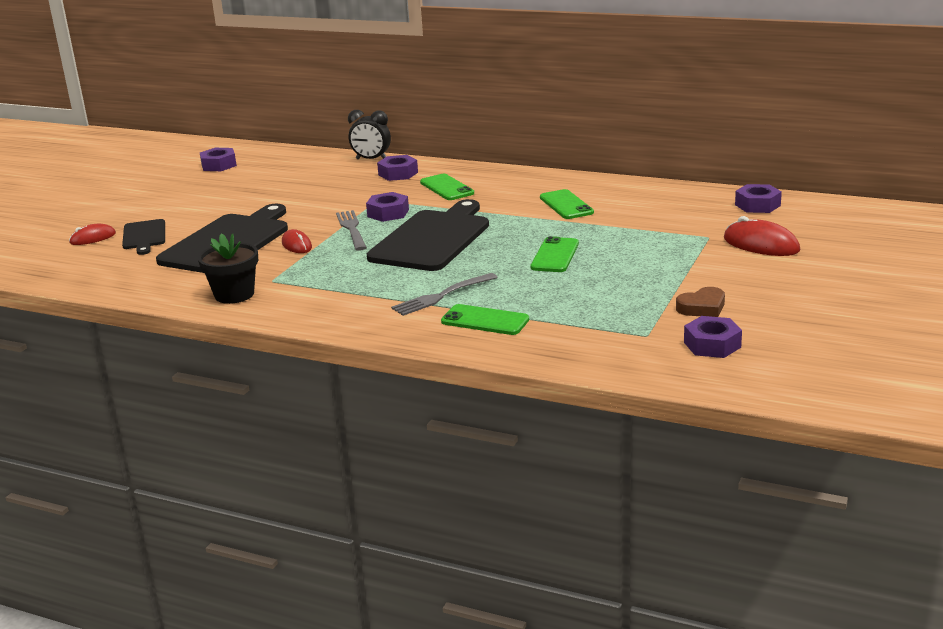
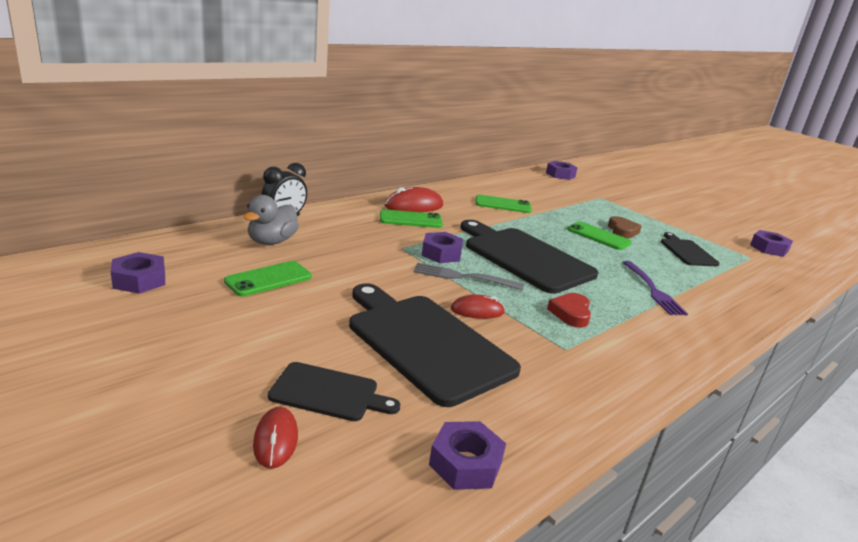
camera: 70 degrees left, 0 degrees up
black flower pot [198,233,258,304] -> none
purple nut [377,155,418,181] -> purple nut moved to [429,421,506,490]
grey fork [391,273,498,316] -> purple fork [622,261,688,315]
green phone [441,304,529,335] -> green phone moved to [224,261,312,296]
brown heart [676,287,725,317] -> brown heart moved to [608,216,642,238]
red mouse [724,216,800,256] -> red mouse moved to [385,187,443,212]
none -> grey duck [243,195,299,245]
none -> red heart [547,293,591,328]
none -> black cutting board [661,232,720,266]

